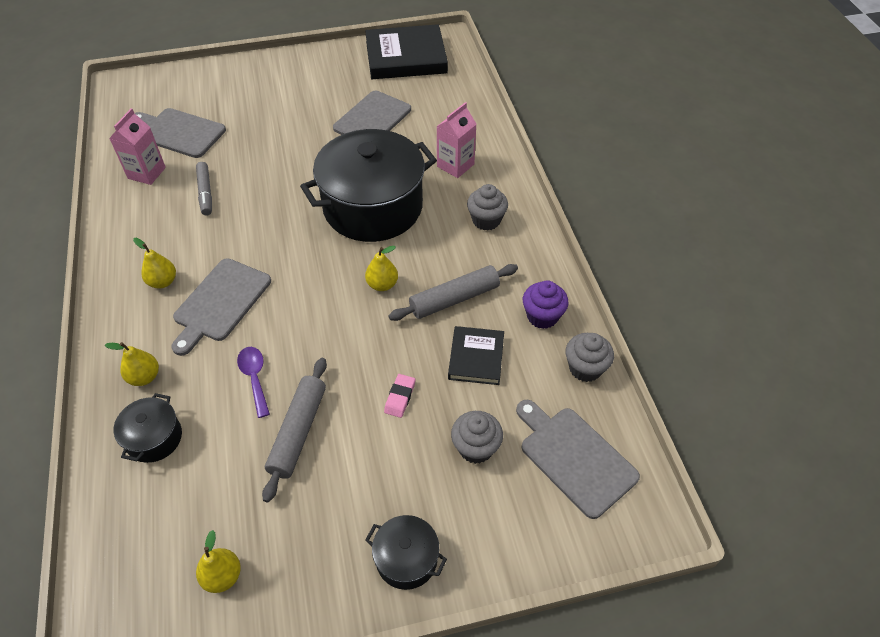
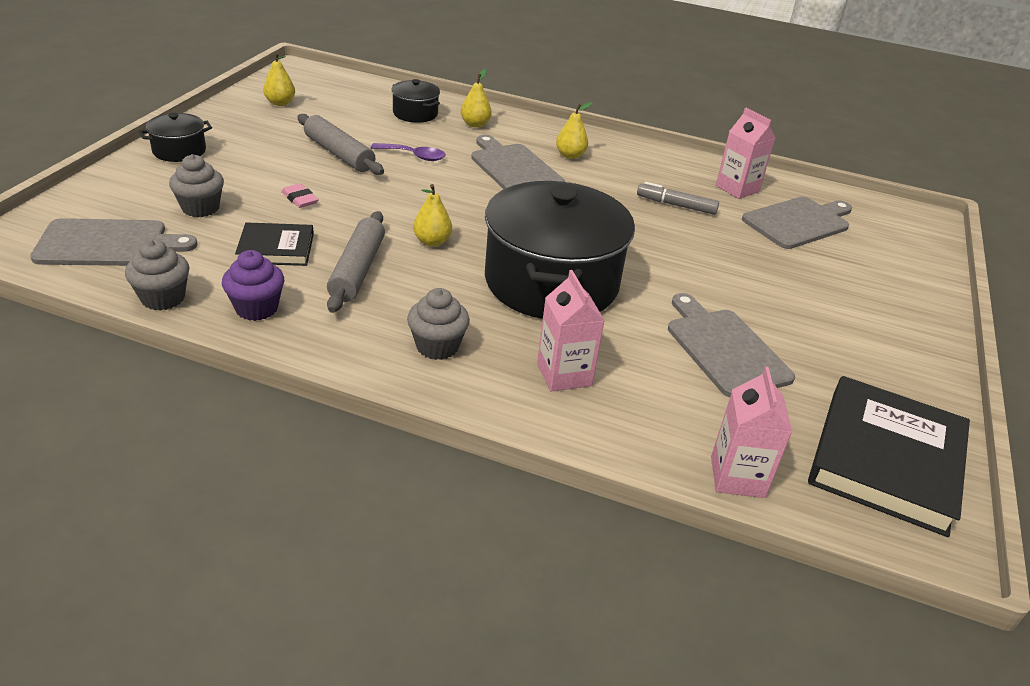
camera: 120 degrees right, 15 degrees down
black book [448,326,504,385] -> black book turned 45 degrees counterclockwise [235,222,314,266]
none -> pink carton [711,366,792,498]

